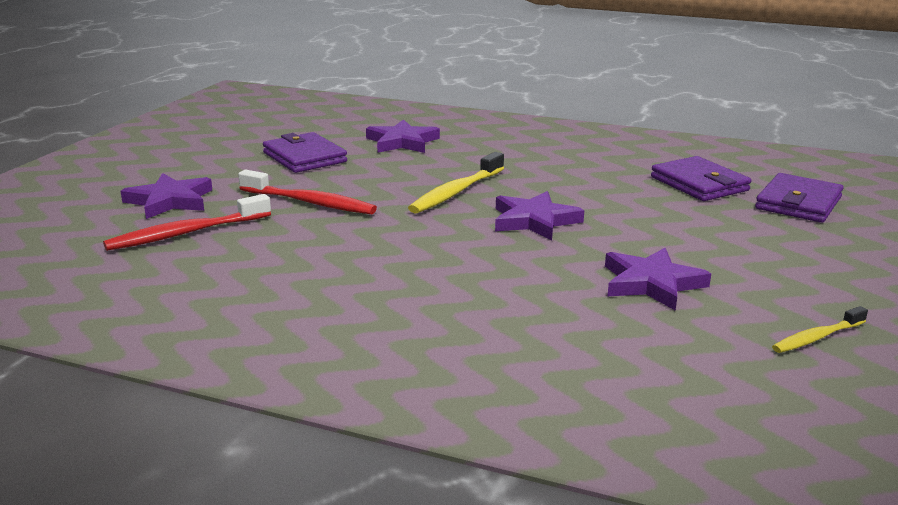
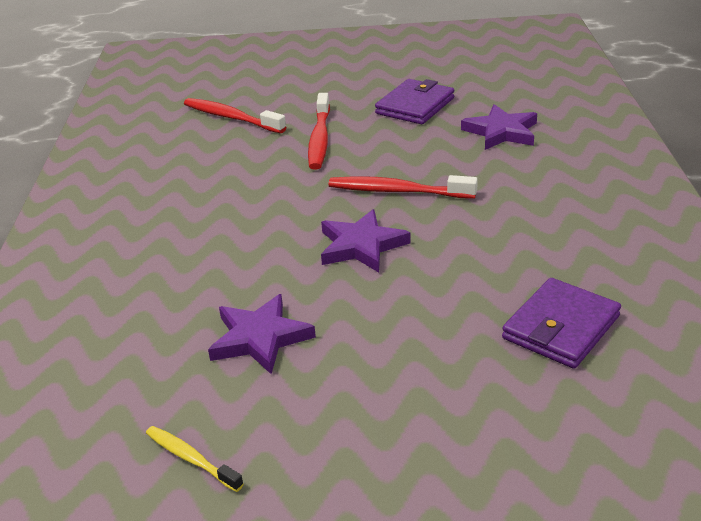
camera: 70 degrees right, 10 degrees up
purple star [121,173,212,219] -> none
yellow toothbrush [408,152,504,214] -> red toothbrush [329,175,478,199]
purple wallet [755,173,844,223] -> none

